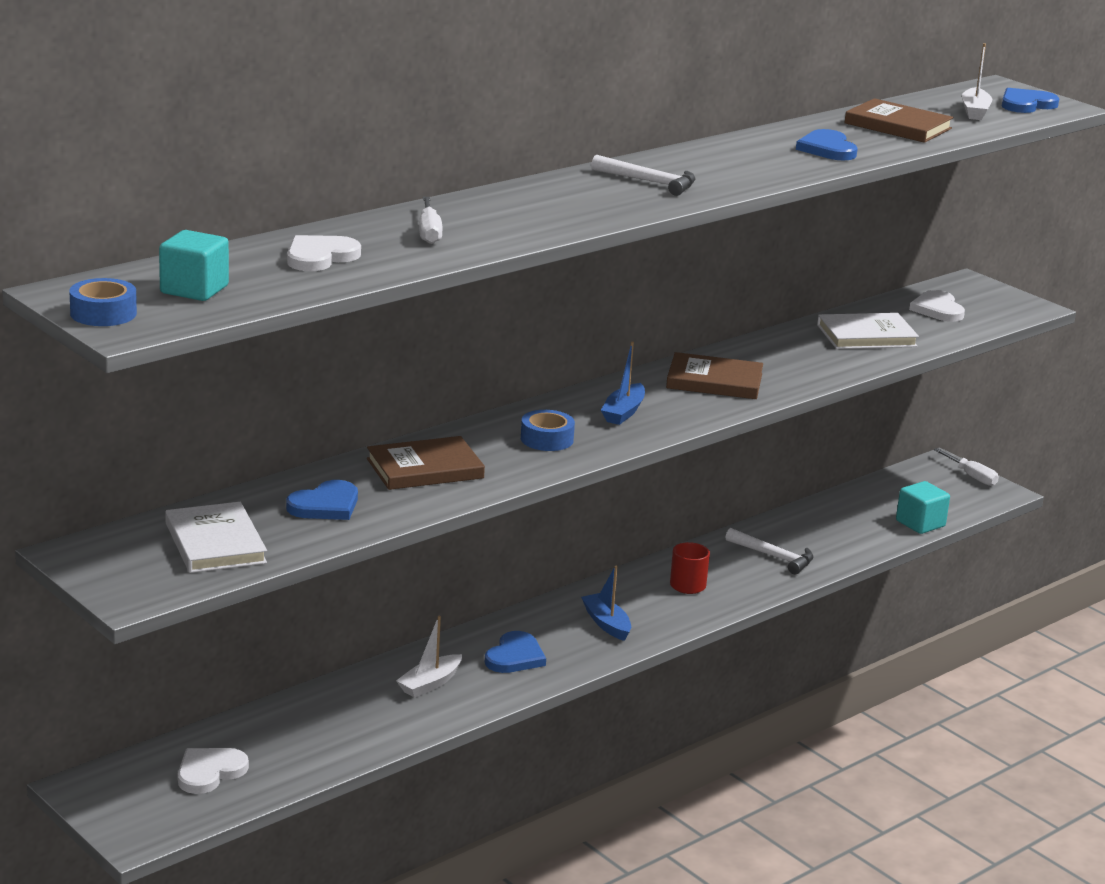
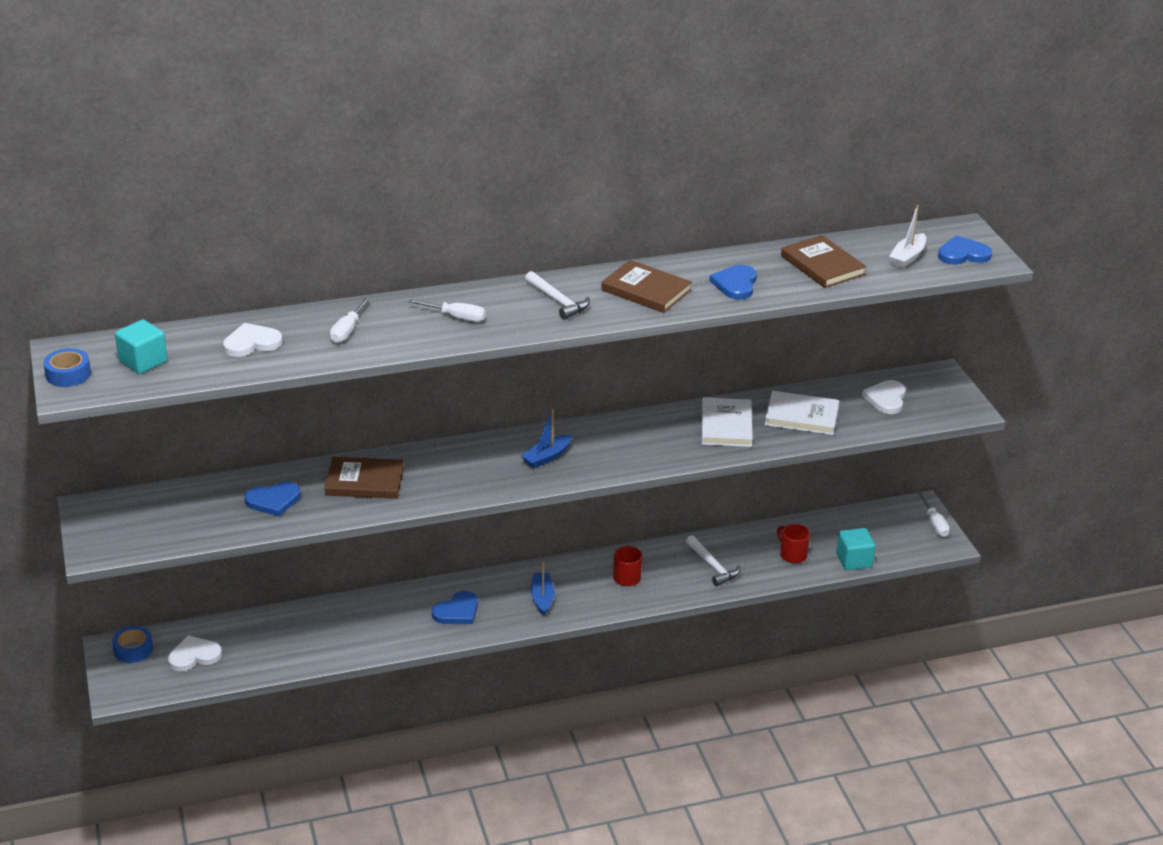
camera: 25 degrees right, 10 degrees up
white book [165,502,267,573] -> white book moved to [701,397,753,447]
white boat [396,616,462,698] -> none
blue tape [521,410,575,451] -> blue tape moved to [112,626,153,663]
brown book [666,352,763,399] -> brown book moved to [601,260,692,313]
none -> white screwdriver [408,299,486,322]
none -> red mug [777,524,810,563]

